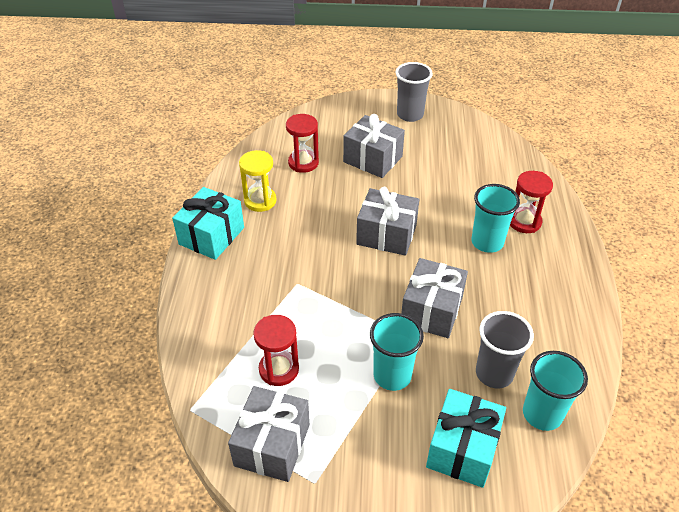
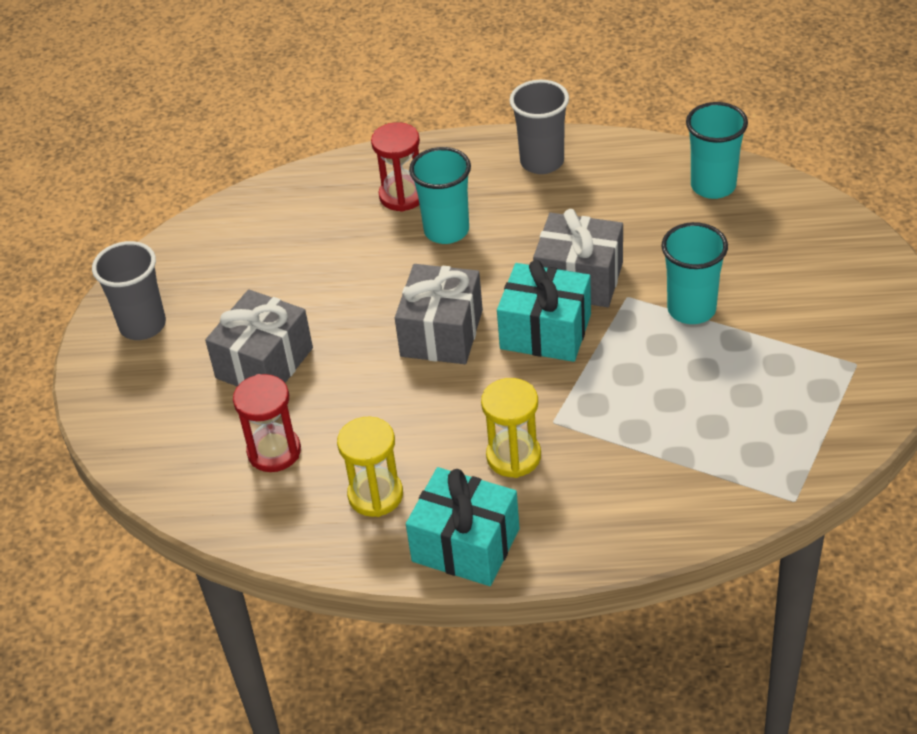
camera: 90 degrees left, 0 degrees up
grey gift [228,386,310,482] -> none
red hourglass [253,315,299,386] -> none
turquoise gift [426,389,506,488] -> turquoise gift moved to [497,260,591,362]
grey cup [476,311,534,388] -> grey cup moved to [510,80,569,174]
none -> yellow hourglass [481,378,541,478]

